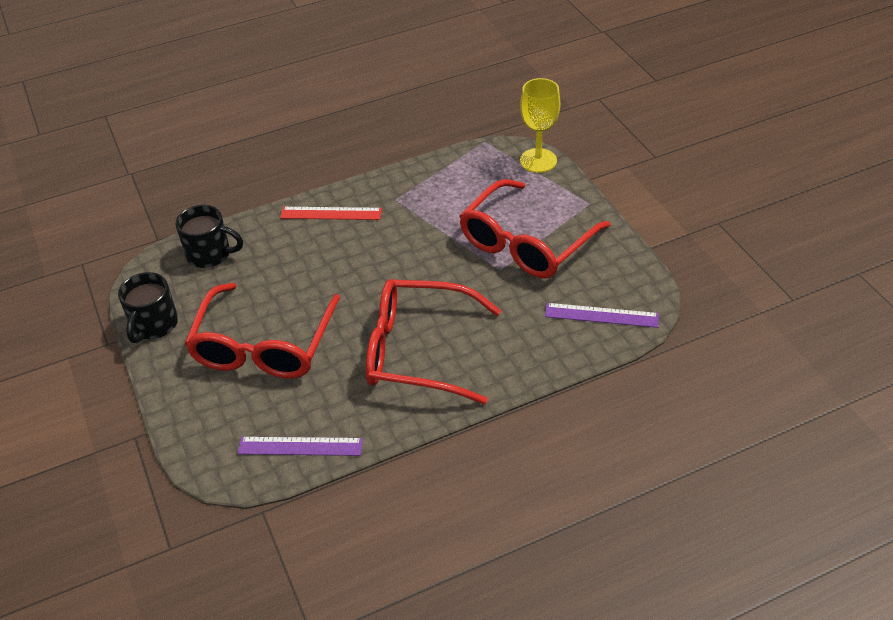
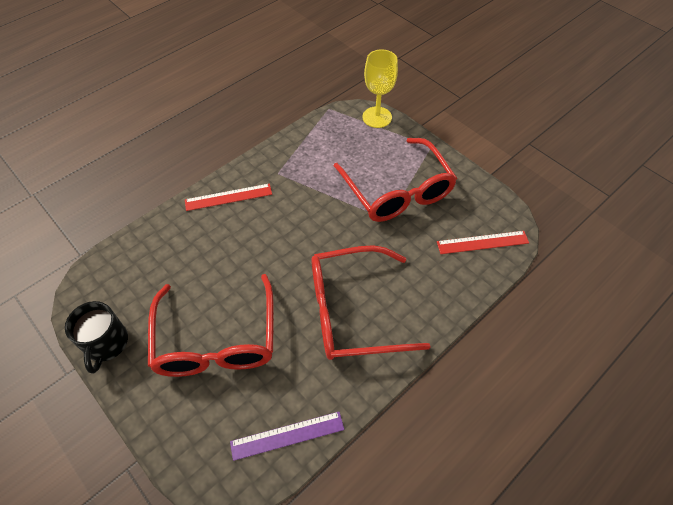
camera: 20 degrees left, 10 degrees up
black mug [175,205,243,268] -> none
red glasses [459,179,610,279] -> red glasses turned 45 degrees counterclockwise [334,138,457,222]
purple ruler [545,303,659,328] -> red ruler [437,231,529,254]

